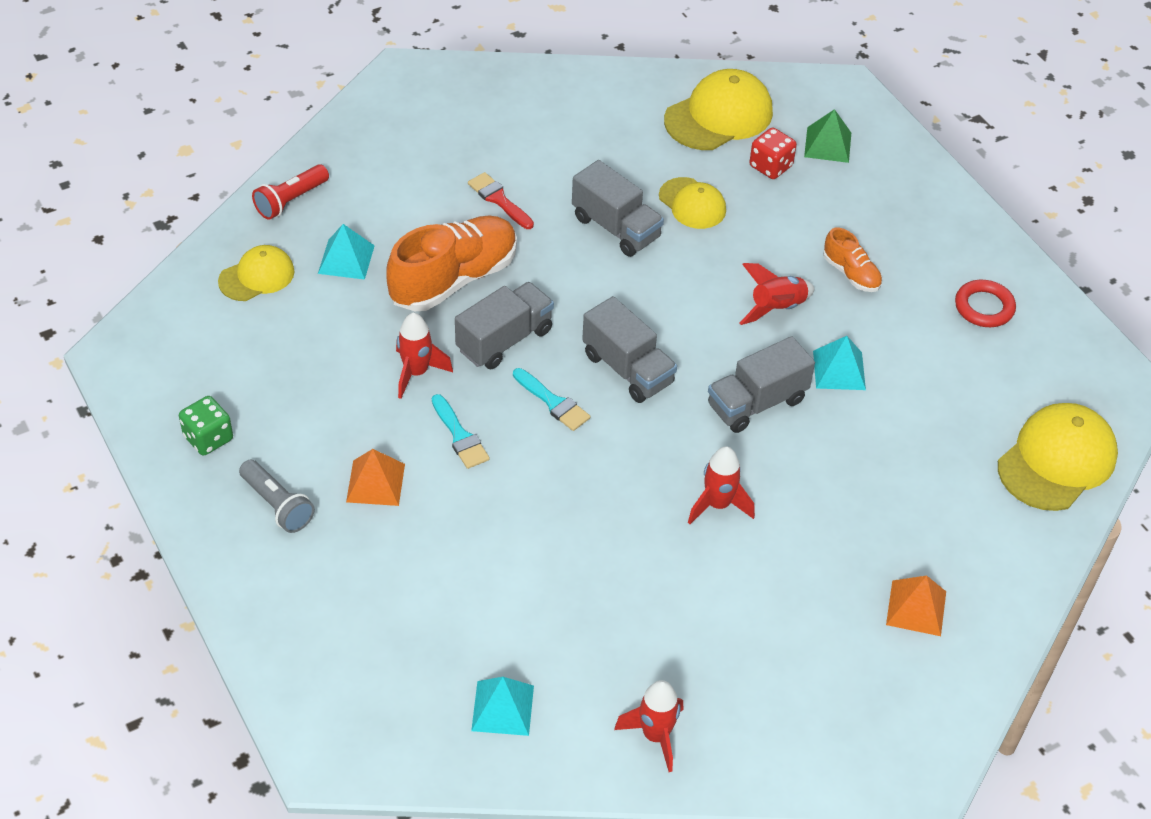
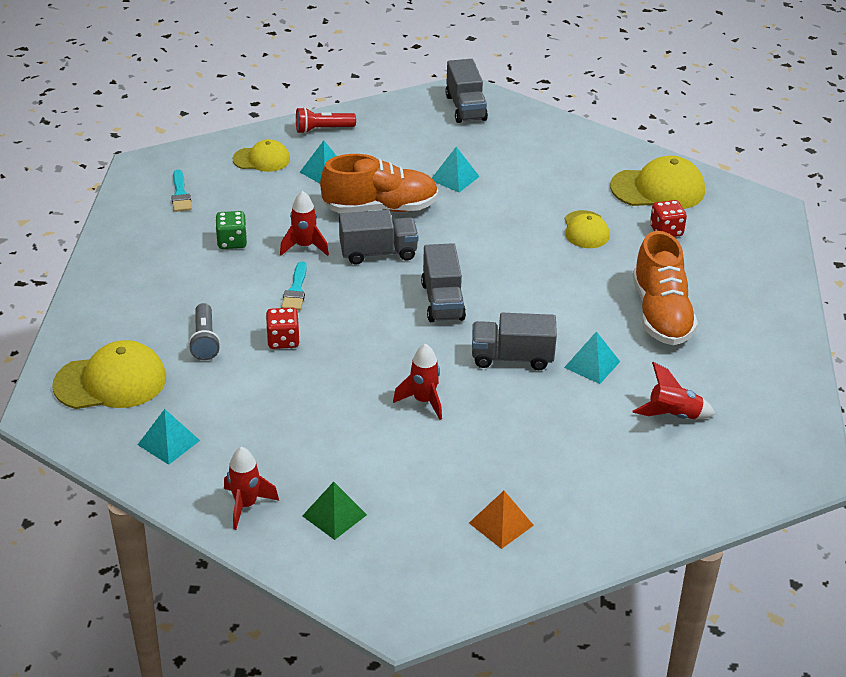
camera: 35 degrees right, 10 degrees down
green dice [179,396,233,456] -> green dice moved to [215,211,247,249]
grey flashlight [239,460,315,533] -> grey flashlight moved to [188,303,221,360]
orange pyramid [346,449,405,506] -> none
red brush [468,172,534,229] -> turquoise pyramid [432,147,480,193]
turquoise brush [513,368,590,431] -> turquoise brush moved to [171,169,192,212]
grey truck [572,160,664,257] -> grey truck moved to [445,59,488,123]
red rocket [740,263,815,325] -> red rocket moved to [633,362,715,419]
green pyramid [804,109,851,163] -> green pyramid moved to [302,482,367,540]
orange shoe [823,228,882,292] -> orange shoe [633,231,698,345], size x2.00
red ring [955,280,1016,327] -> none
yellow cap [998,403,1118,511] -> yellow cap moved to [52,340,166,409]
none -> red dice [266,308,300,349]

